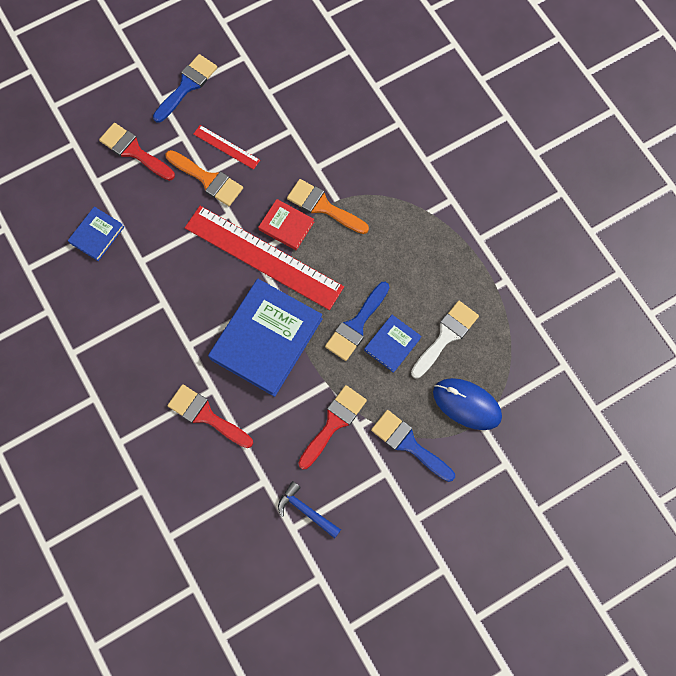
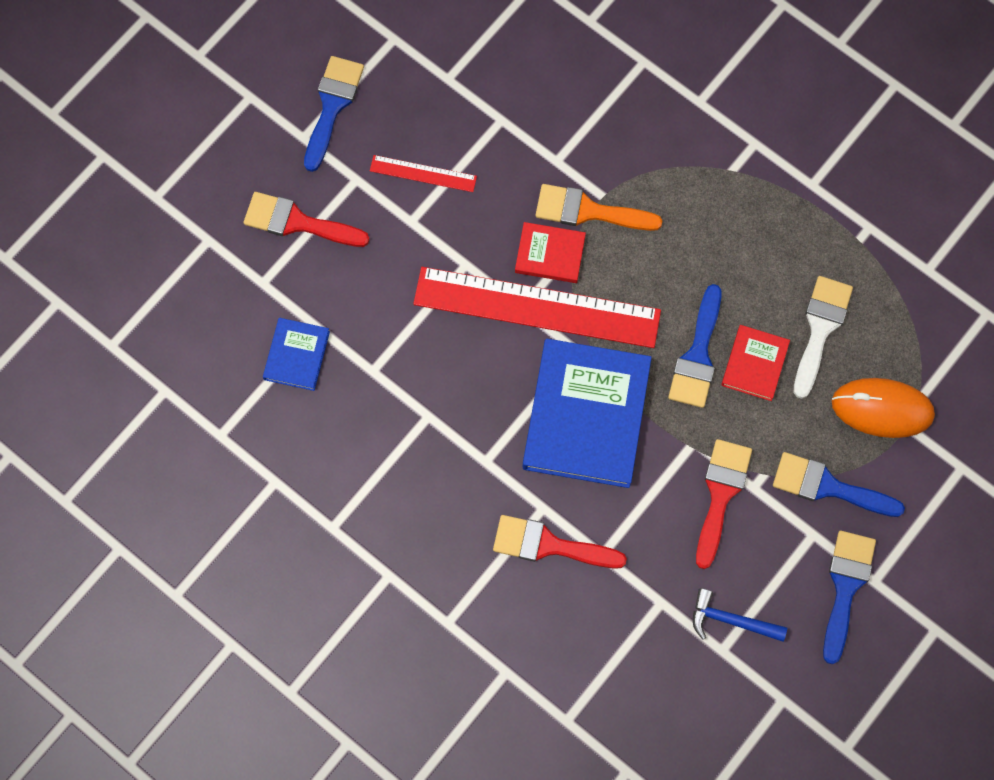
camera: 20 degrees left, 0 degrees up
orange brush [166,150,243,206] -> none
blue book [364,315,421,373] -> red book [721,325,790,401]
blue mouse [433,378,502,430] -> orange mouse [832,378,935,438]
none -> blue brush [823,531,876,664]

